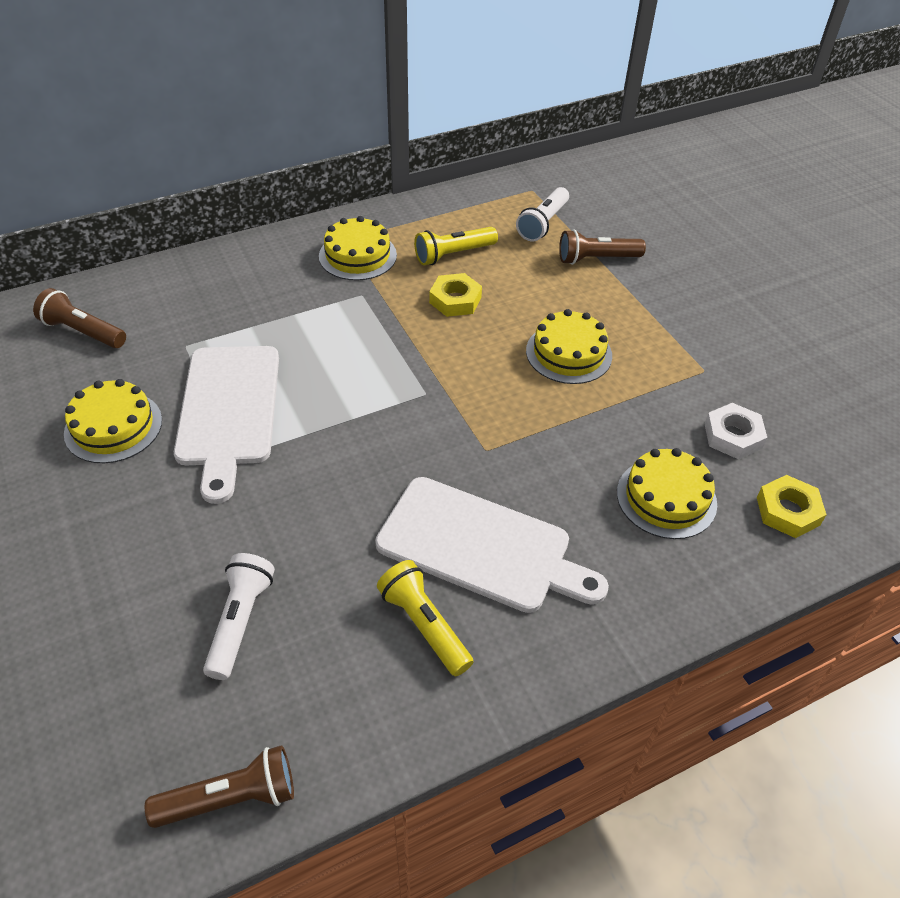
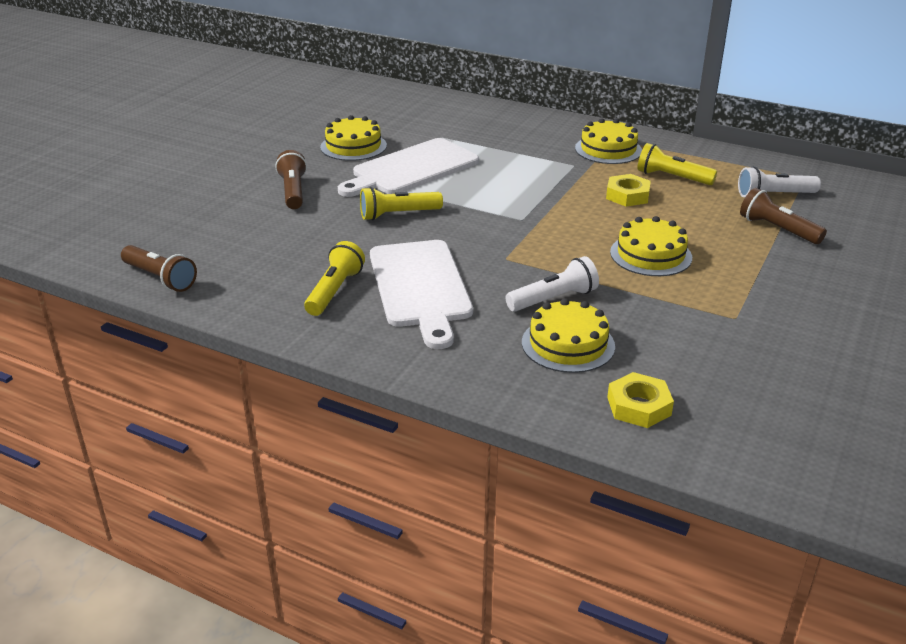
camera: 55 degrees right, 15 degrees down
brown flashlight [33,288,126,348] -> brown flashlight moved to [275,150,307,209]
white flashlight [203,553,275,680] -> white flashlight moved to [505,256,599,312]
white nut [705,403,767,459] -> none
none -> yellow flashlight [360,187,443,221]

